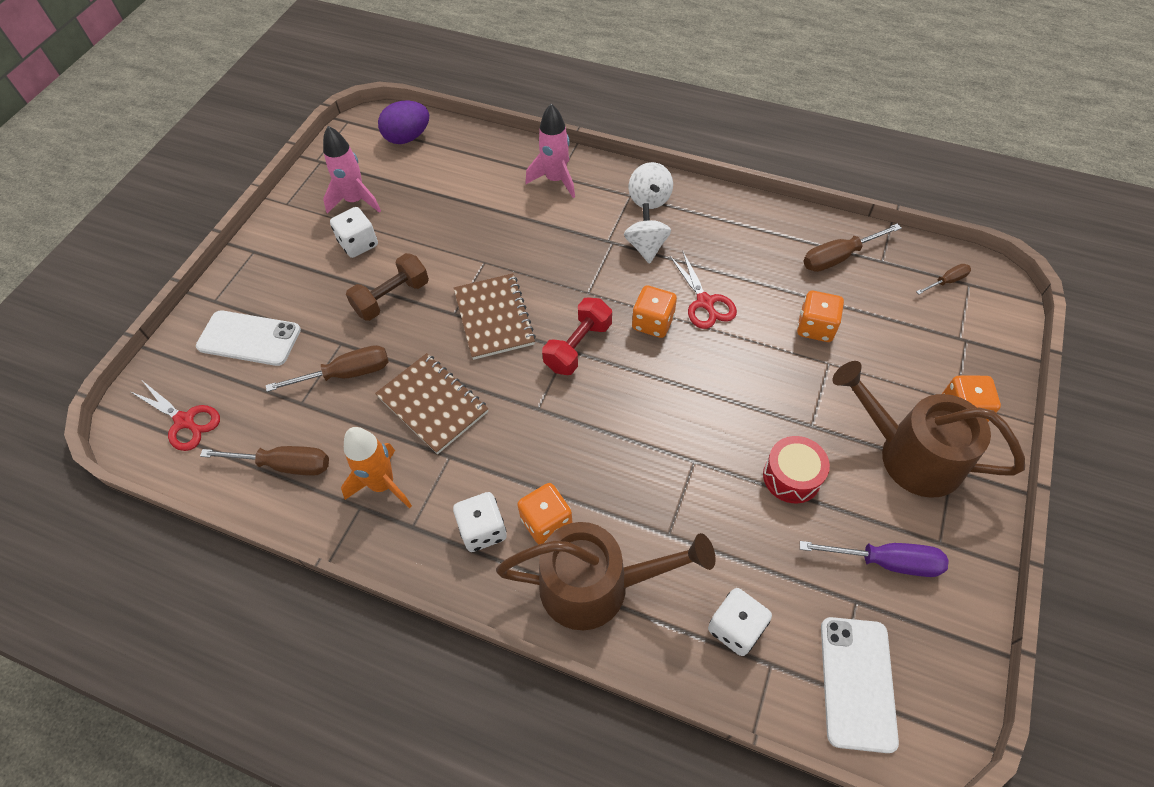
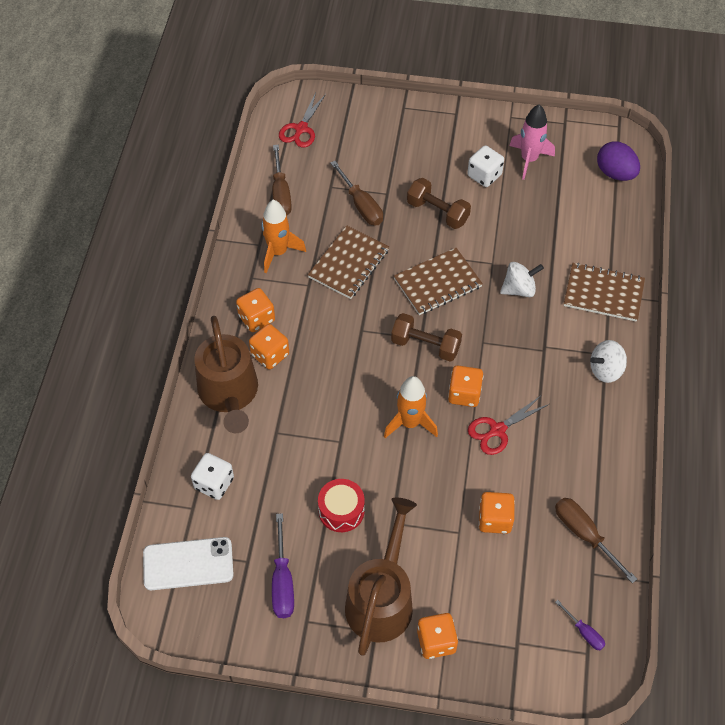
camera: 75 degrees right, 0 degrees up
white phone [196,310,301,366] -> none
white dice [453,492,507,552] -> orange dice [236,288,275,332]
pink rocket [525,104,575,198] -> brown notebook [564,263,645,322]
red dumbbell [542,297,612,375] -> brown dumbbell [391,313,462,361]
white spinning top [624,203,671,264] -> white spinning top moved to [500,262,544,297]
brown screwdriver [916,264,971,294] -> purple screwdriver [555,600,605,650]
none -> orange rocket [384,376,438,438]

